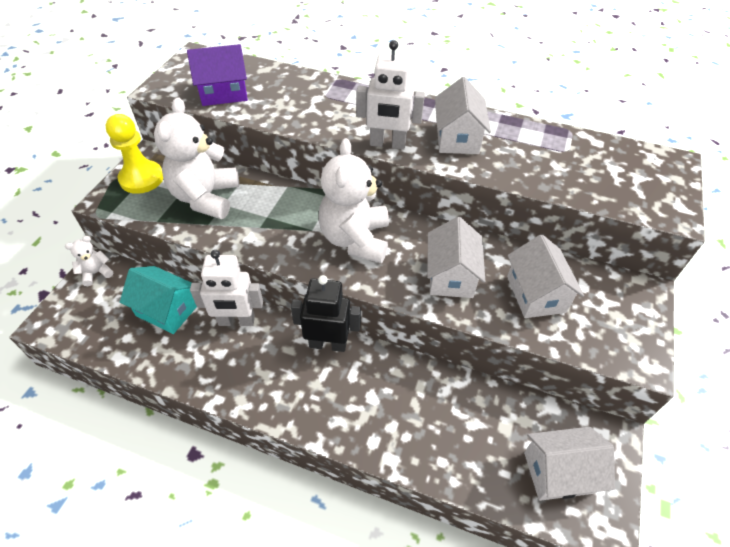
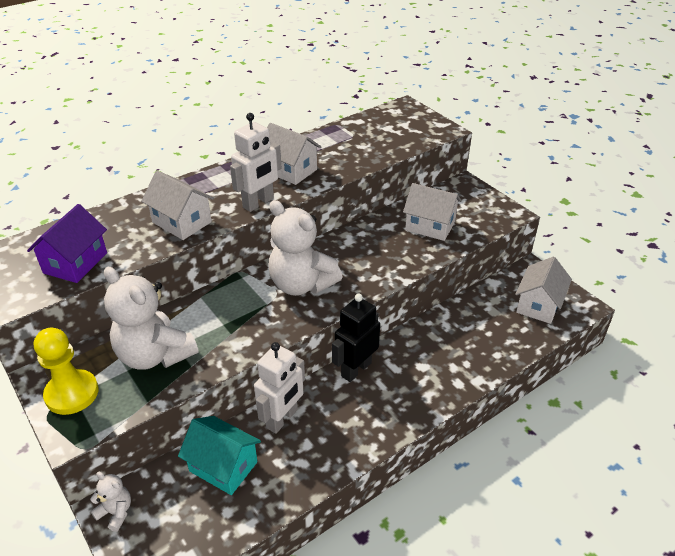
camera: 55 degrees left, 10 degrees down
white teddy bear [65,236,113,286] -> white teddy bear turned 120 degrees clockwise [90,472,131,532]
turquoise house [120,266,197,334] -> turquoise house turned 60 degrees clockwise [178,416,261,495]
white house [427,217,486,298] -> white house moved to [141,171,214,240]

